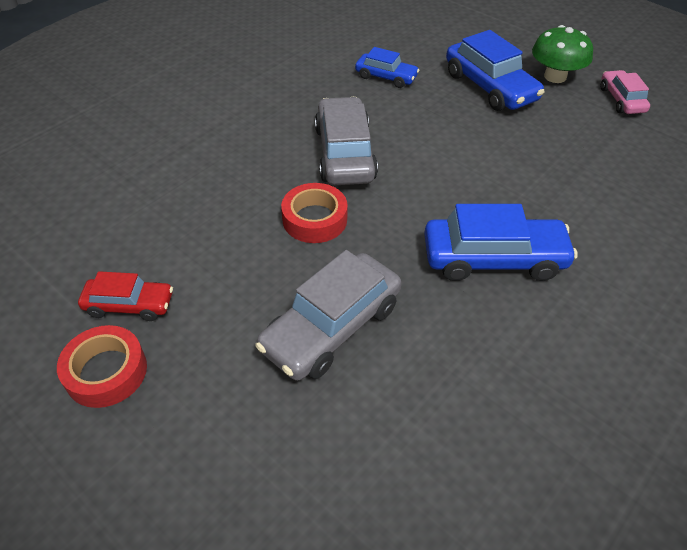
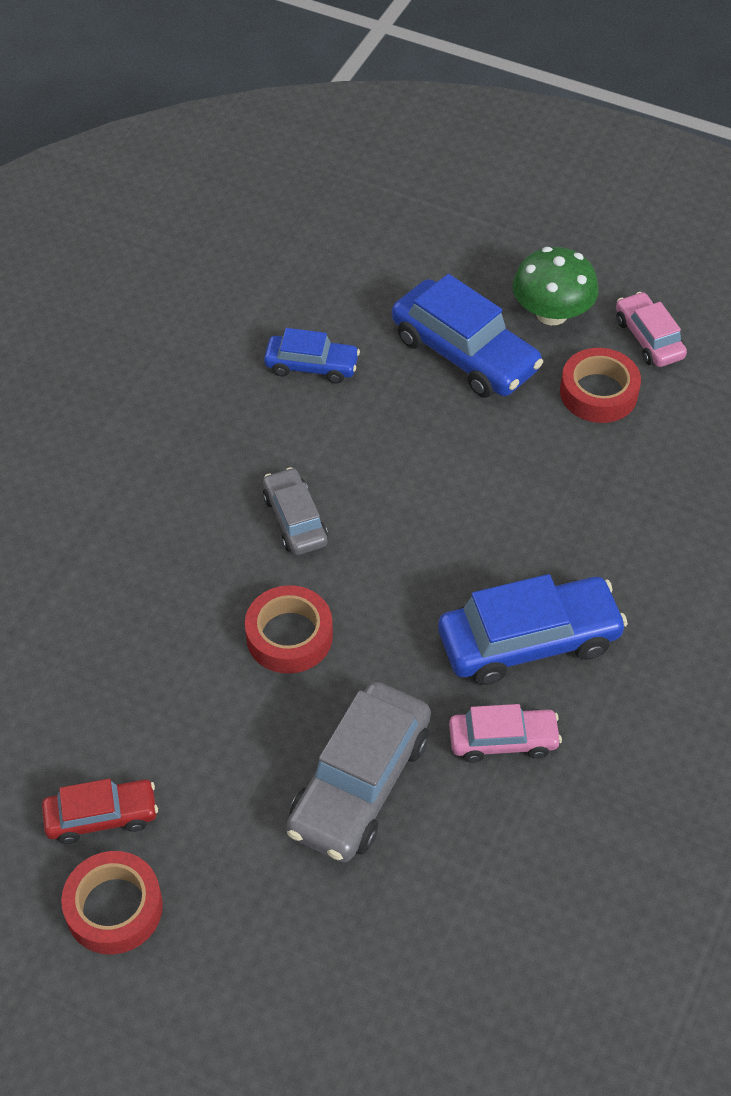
camera: 15 degrees left, 5 degrees up
grey car [315,97,378,185] -> grey car [263,467,328,555], size x0.58
none -> pink car [449,704,562,762]
none -> red tape [560,348,641,423]

